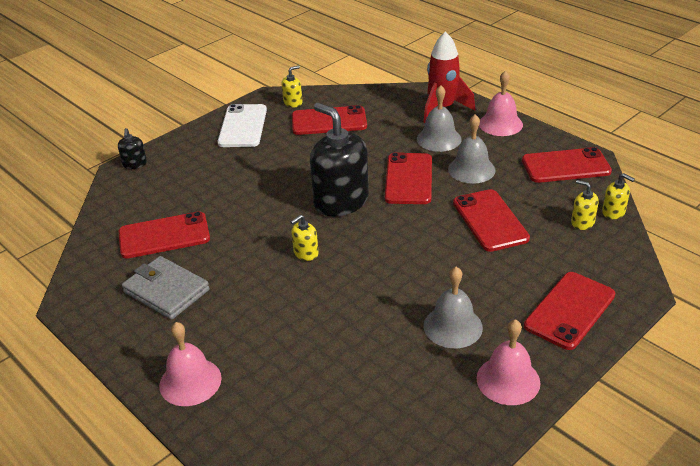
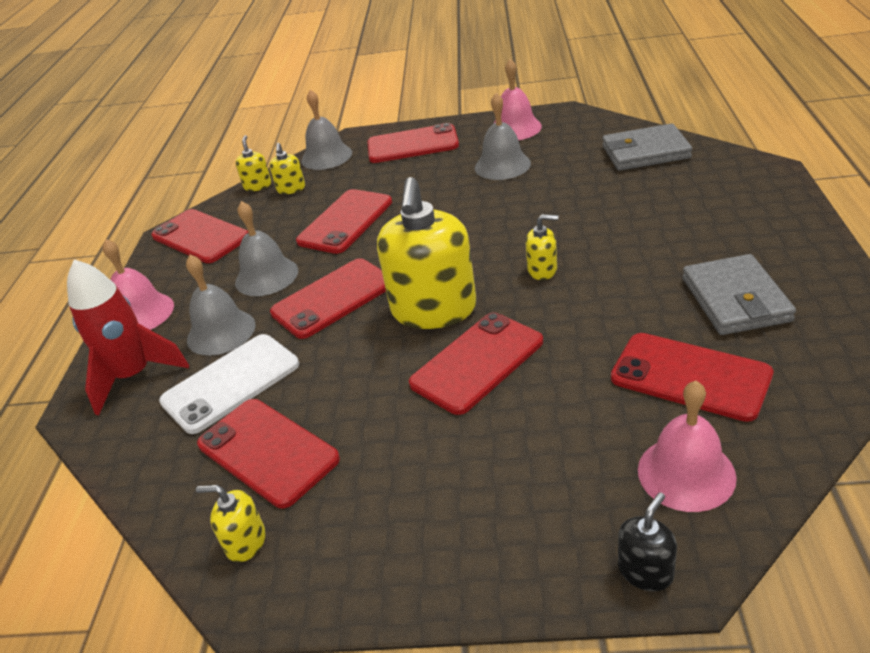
camera: 130 degrees left, 0 degrees up
pink bell [159,322,222,406] -> pink bell moved to [638,381,737,512]
white phone [217,104,267,147] -> white phone moved to [159,334,299,434]
black soap dispenser [310,103,369,217] -> yellow soap dispenser [377,177,477,329]
none -> grey bell [301,90,352,170]
none -> red phone [409,313,543,415]
none -> grey wallet [603,123,692,171]

